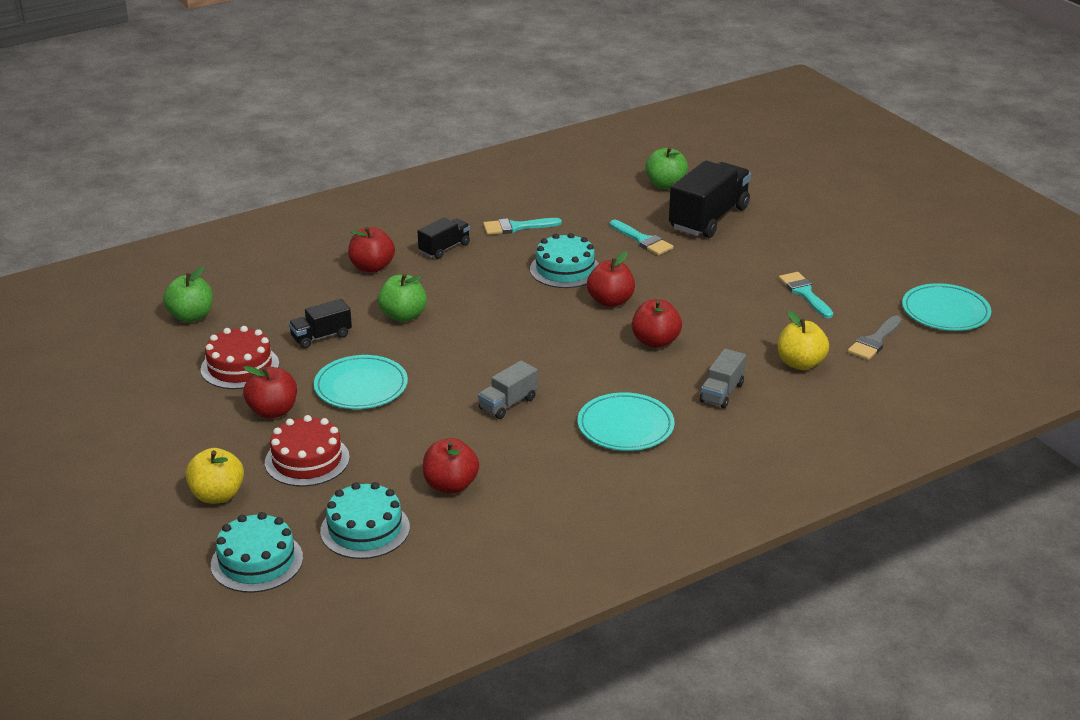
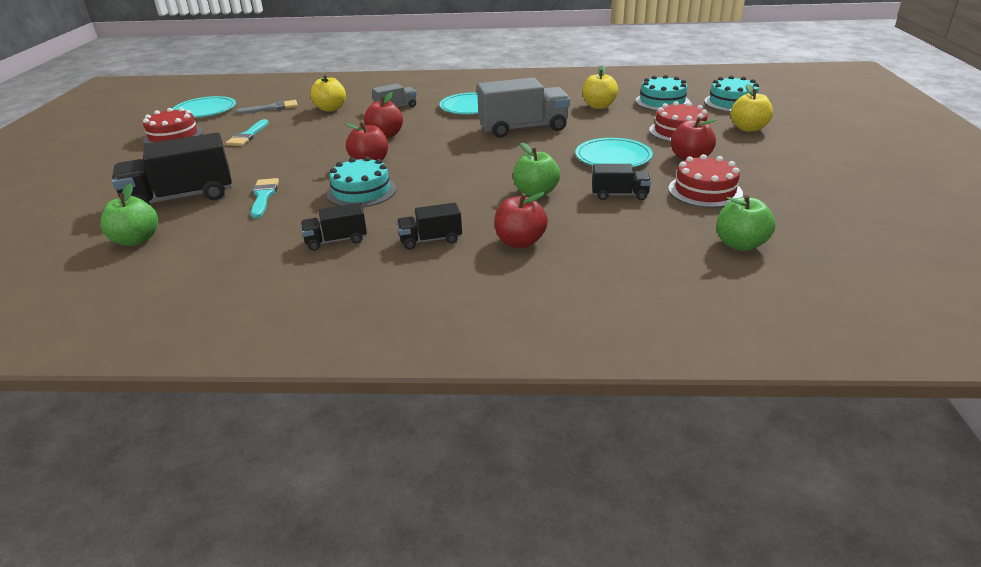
camera: 145 degrees left, 0 degrees up
red apple [423,438,479,494] -> yellow apple [582,66,618,109]
grey truck [478,360,538,419] -> grey truck [477,78,570,138], size x1.91
turquoise brush [483,218,562,235] -> black truck [301,203,367,251]
none -> red cake [143,108,203,144]

